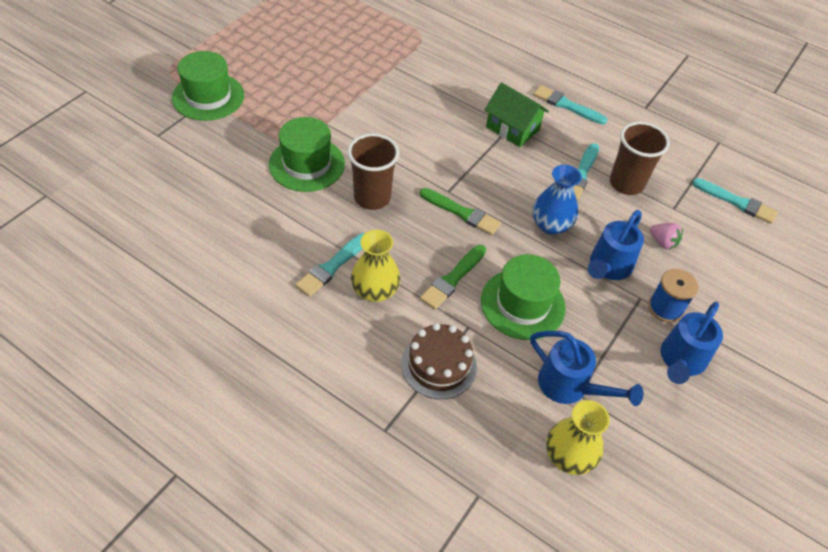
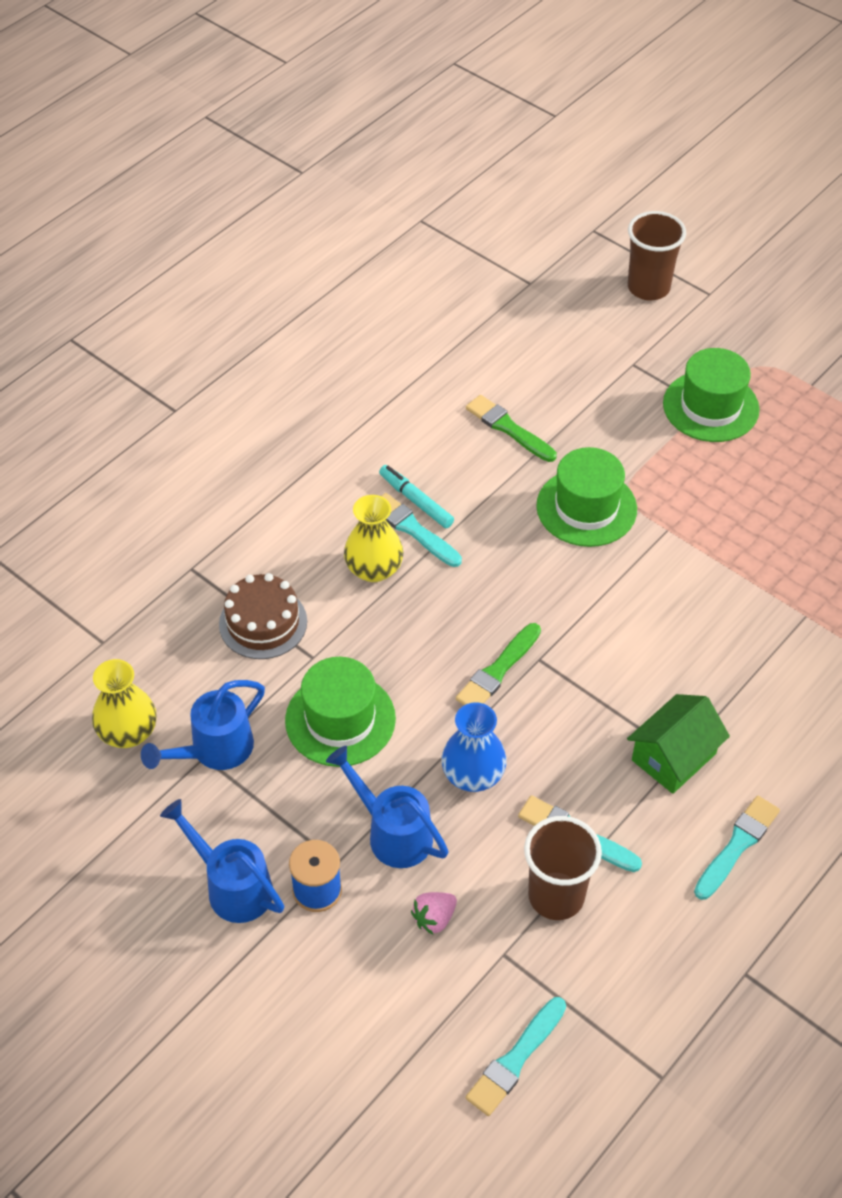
camera: 100 degrees right, 0 degrees up
brown cup [347,133,399,210] -> brown cup moved to [628,211,686,300]
green brush [420,245,486,310] -> green brush moved to [466,395,557,462]
none -> turquoise marker [379,465,454,528]

